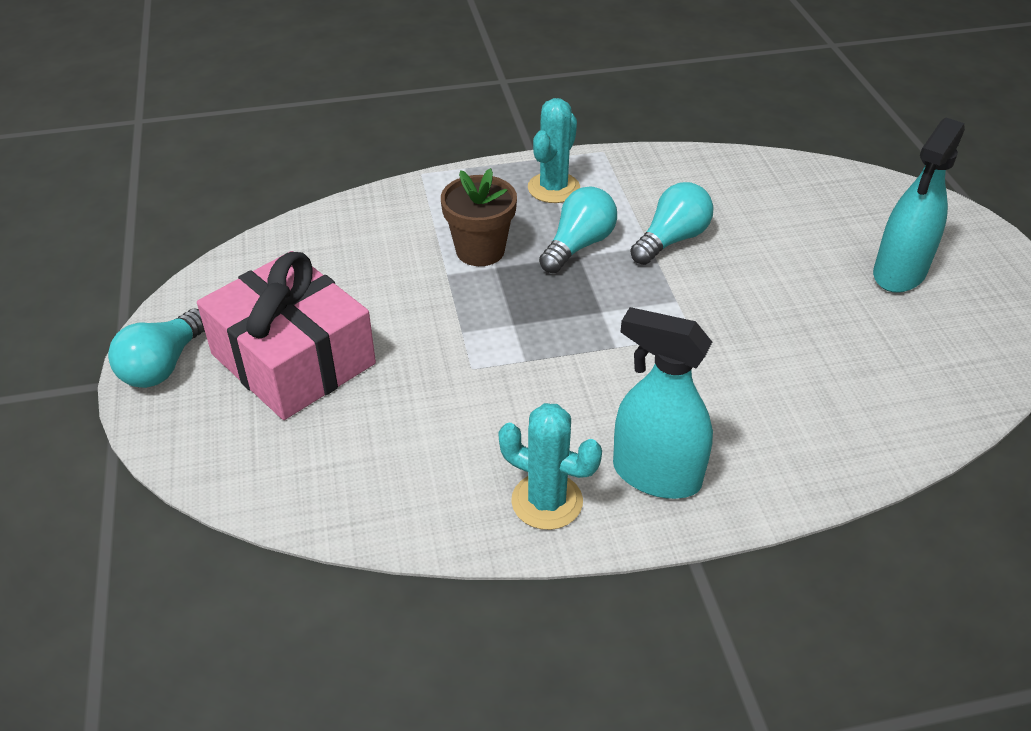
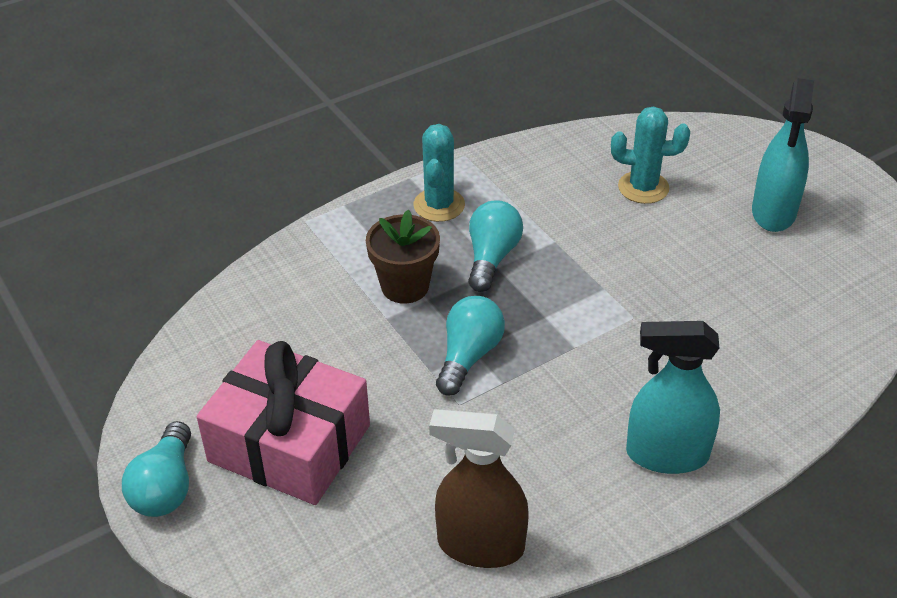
camera: 20 degrees left, 0 degrees up
turquoise cactus [499,403,602,530] -> turquoise cactus moved to [611,106,690,204]
turquoise light bulb [630,182,713,265] -> turquoise light bulb moved to [436,296,505,396]
none -> brown spray bottle [429,409,528,568]

